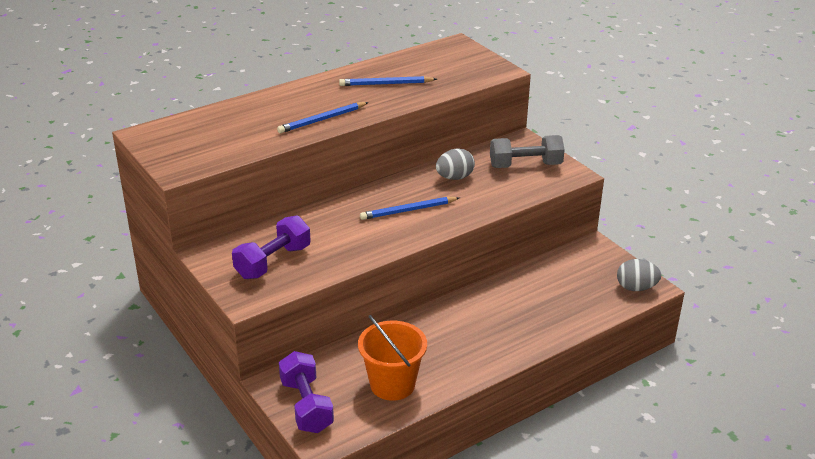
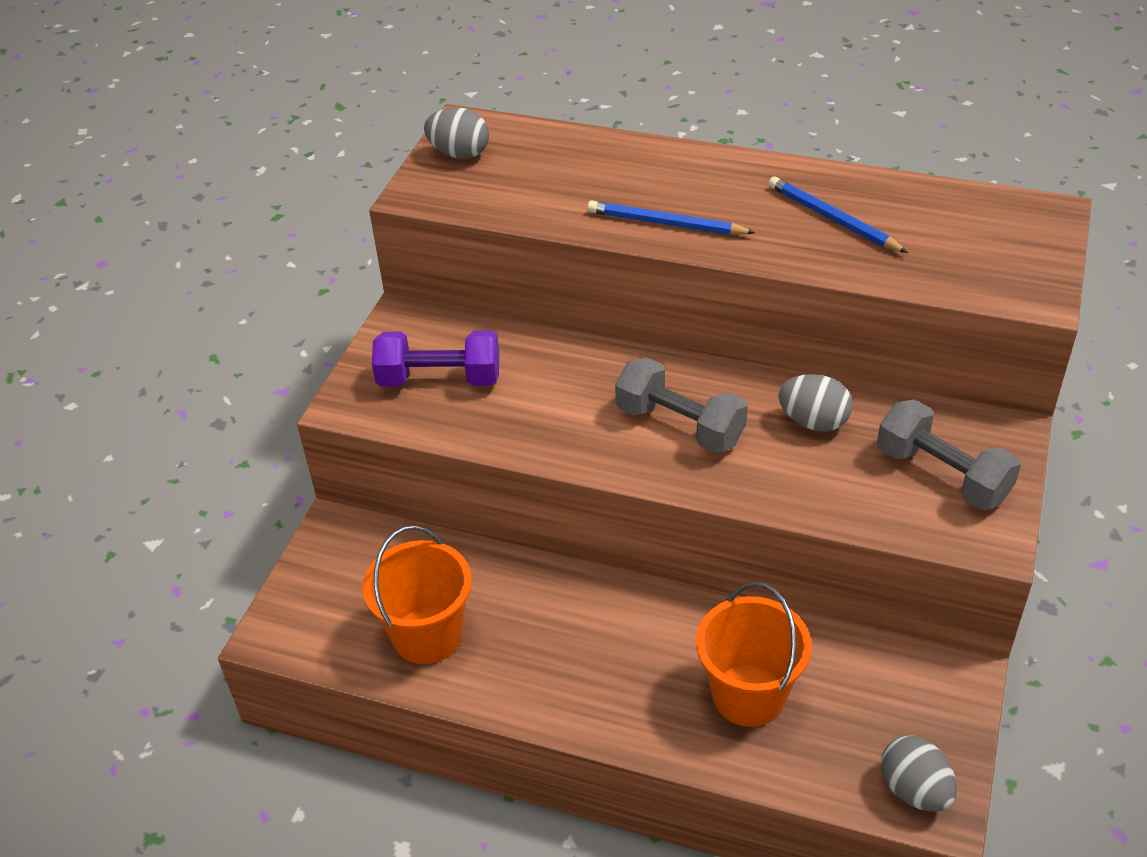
camera: 55 degrees right, 10 degrees up
purple dumbbell [279,351,334,433] -> none
blue pencil [360,197,460,220] -> grey dumbbell [615,357,748,453]
none -> grey egg [424,107,489,159]
none -> orange bucket [696,582,812,727]

